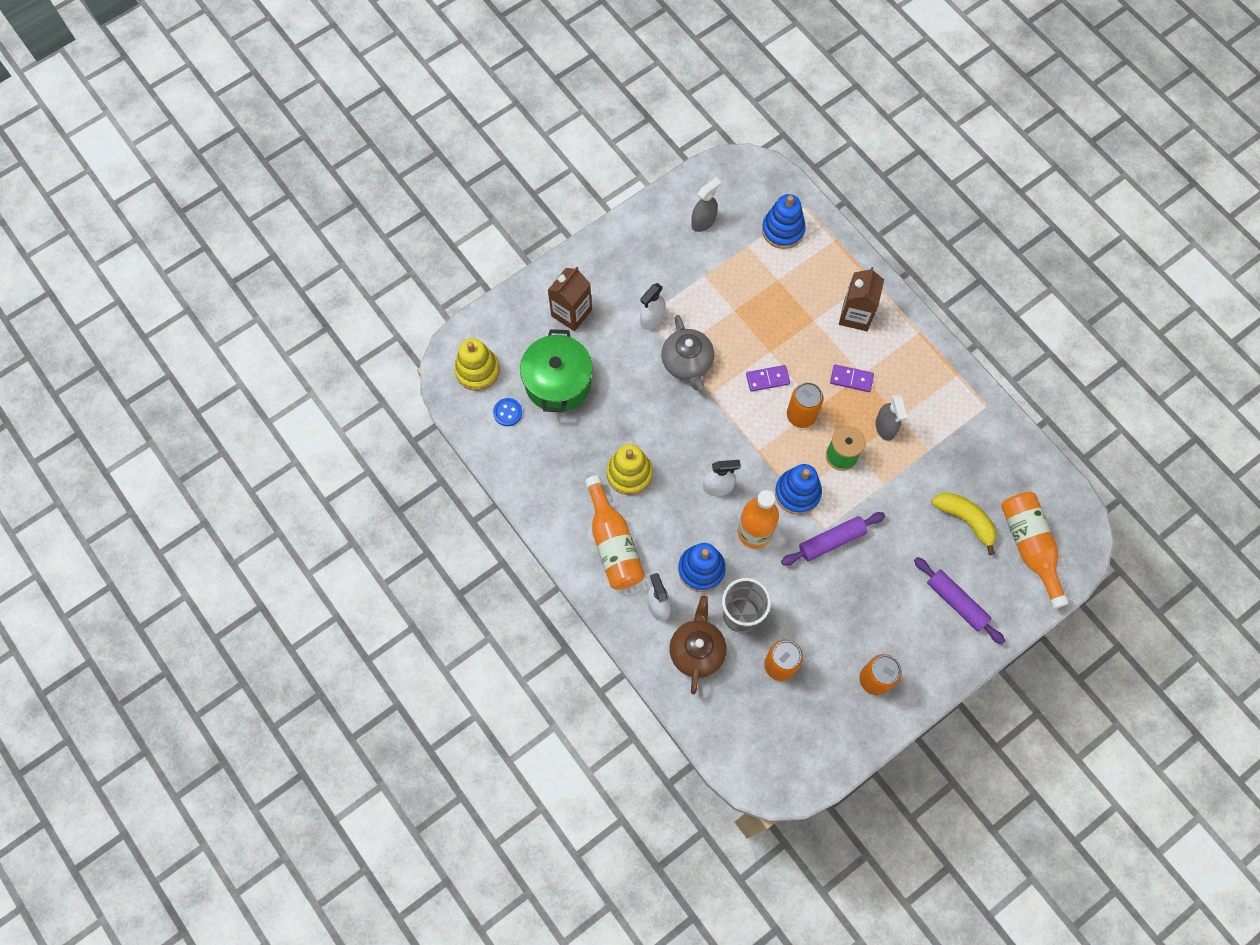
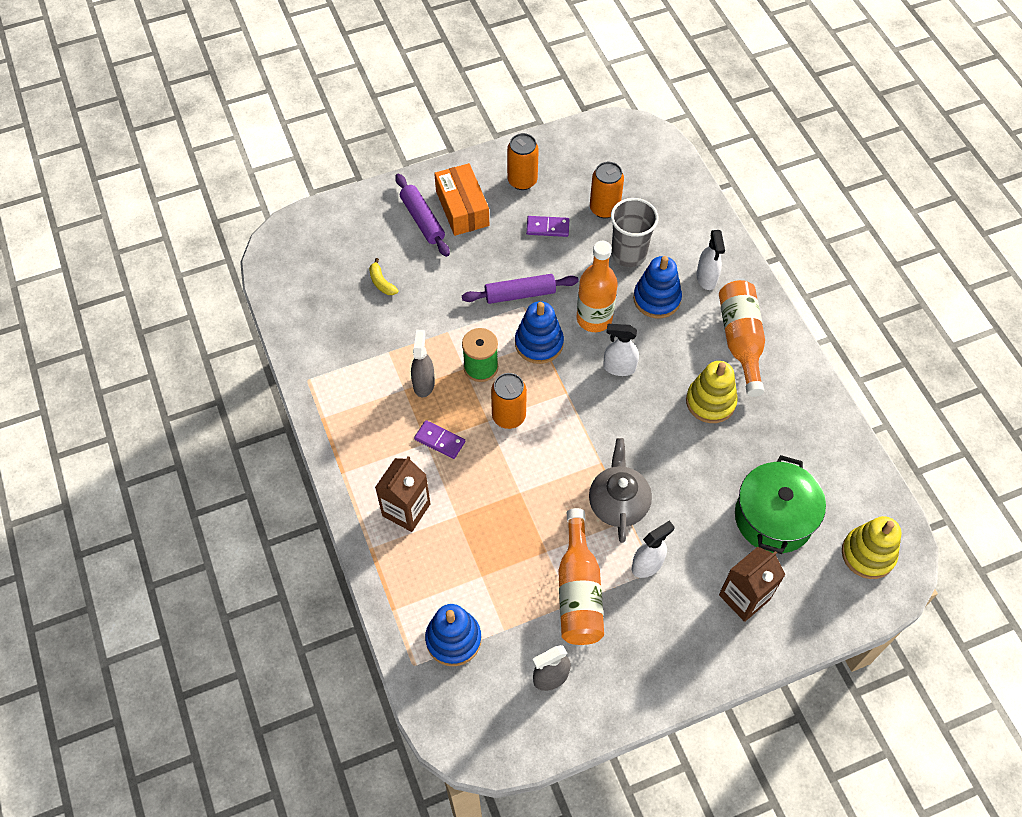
camera: 165 degrees left, 10 degrees down
blue button [493,398,522,426] -> none
brown teapot [670,596,727,694] -> none
purple domino [746,365,790,392] -> purple domino moved to [526,216,569,237]
yellow banana [932,492,996,555] -> yellow banana [369,258,398,295], size x0.58
orange bottle [1001,492,1069,609] -> orange bottle moved to [558,508,604,645]
none -> orange box [434,163,489,236]

